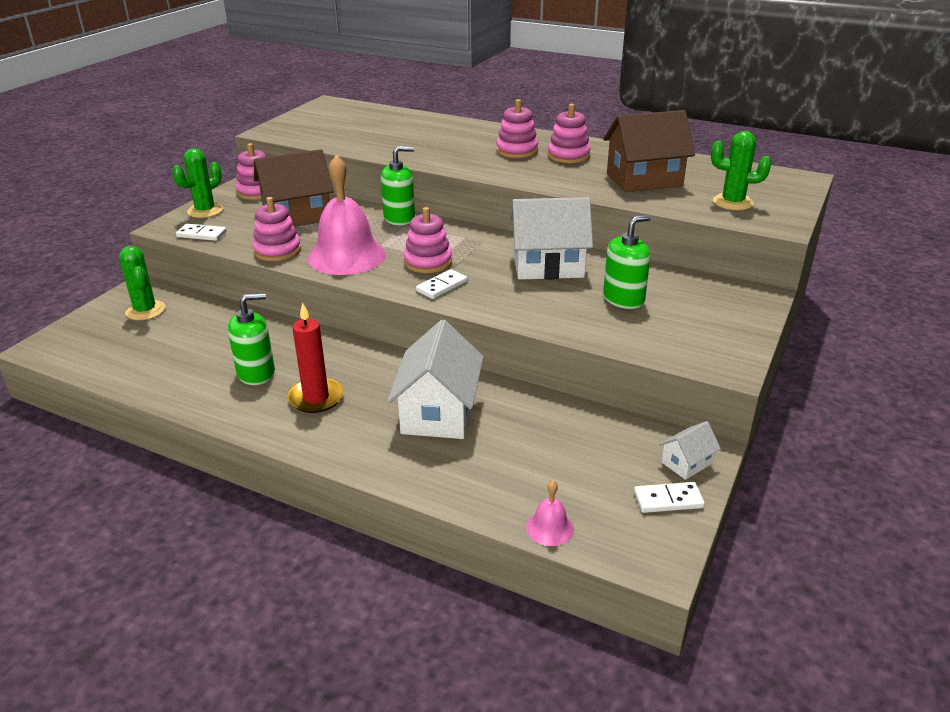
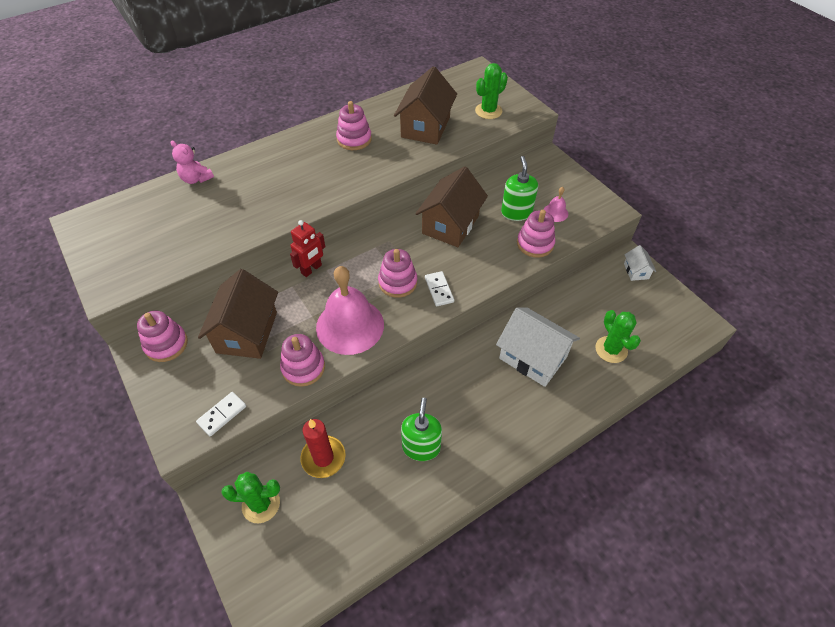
camera: 60 degrees left, 20 degrees up
green cactus [172,148,223,218] -> green cactus moved to [595,310,641,363]
red candle [287,302,344,413] -> red candle moved to [300,419,346,478]
green soap dispenser [381,146,415,225] -> red robot [290,220,325,277]
pink stacking toy [496,99,538,158] -> pink stacking toy moved to [517,210,555,258]
white house [509,197,593,280] -> brown house [415,166,488,247]
pink bell [526,480,574,546] -> pink bell moved to [543,187,568,222]
white domino [634,482,705,513] -> none
none -> pink teddy bear [171,141,214,184]

